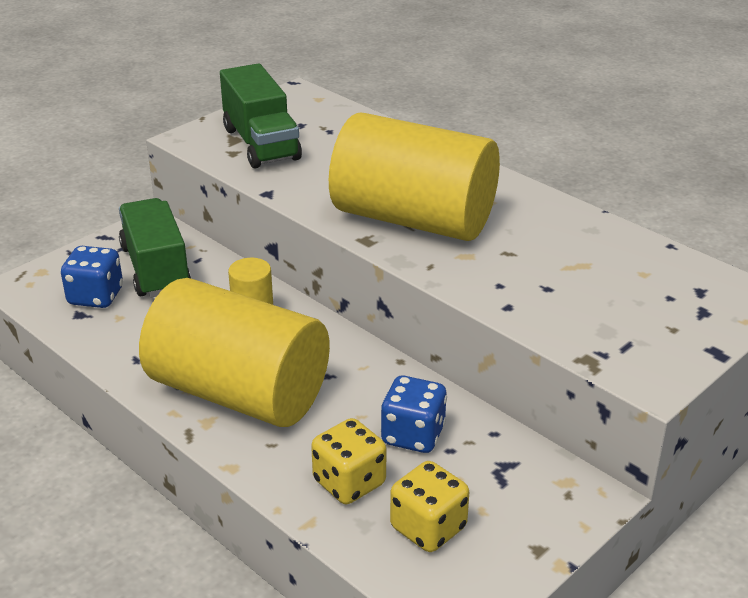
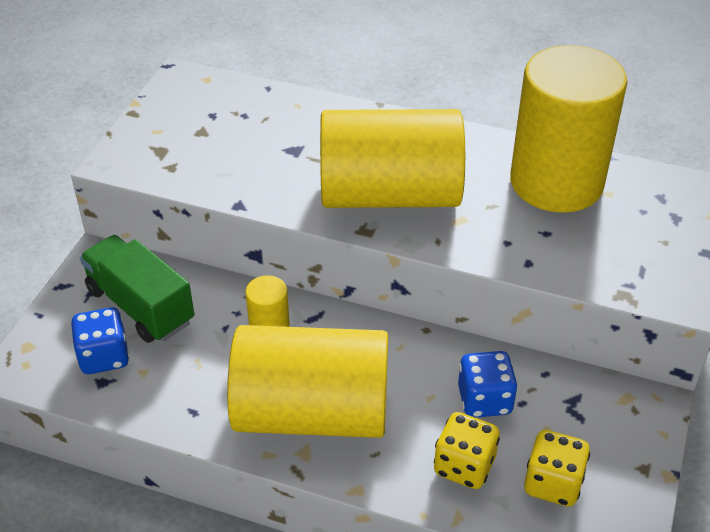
camera: 25 degrees left, 10 degrees up
green truck [220,63,302,169] -> none
none -> yellow cylinder [510,45,627,213]

